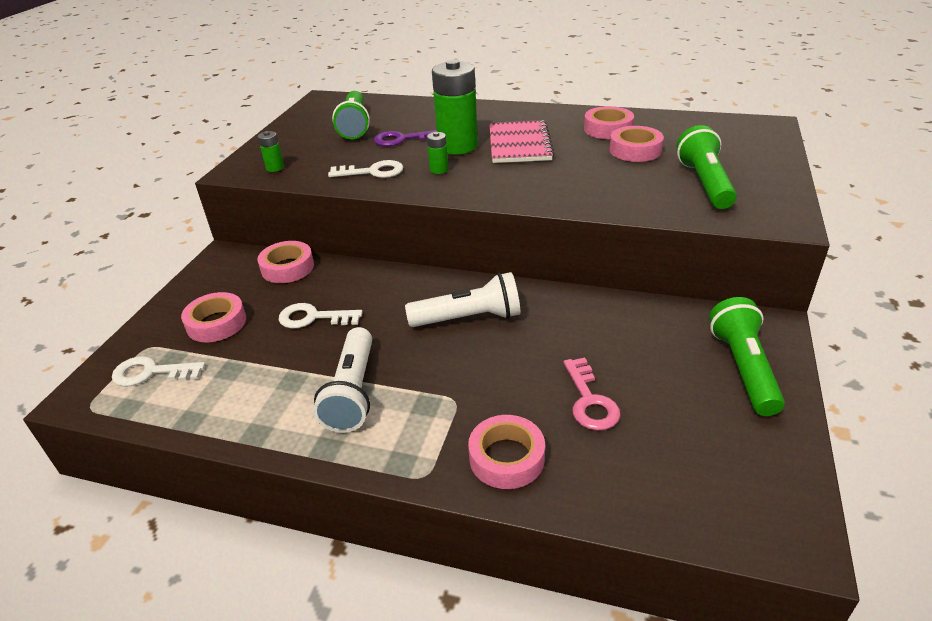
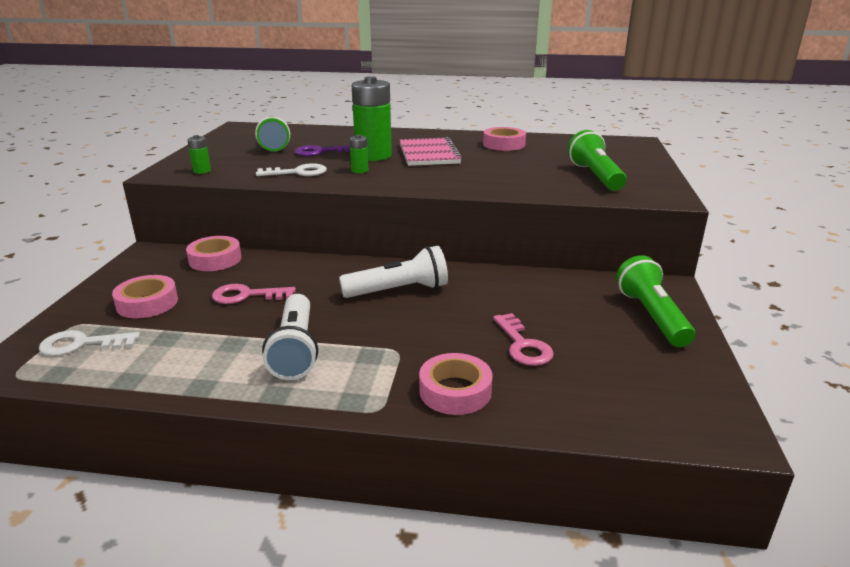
camera: 10 degrees left, 10 degrees down
white key [279,303,363,328] -> pink key [212,284,296,304]
pink tape [609,126,664,162] -> none

